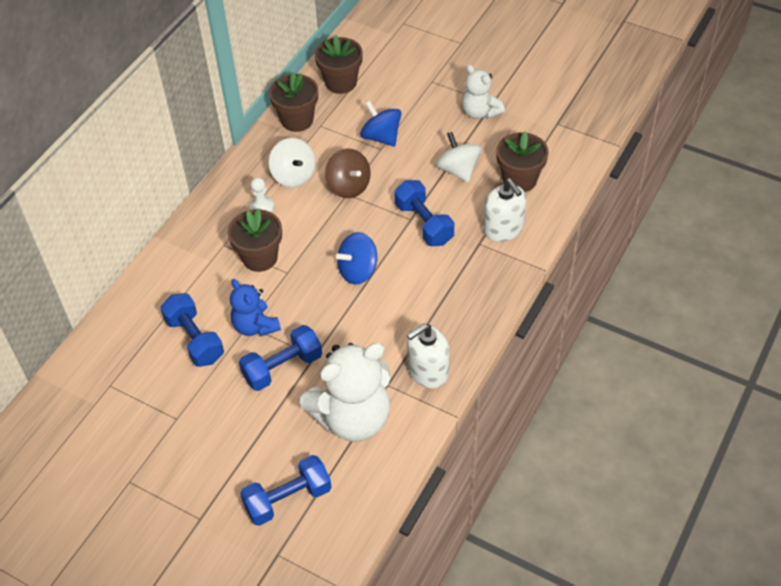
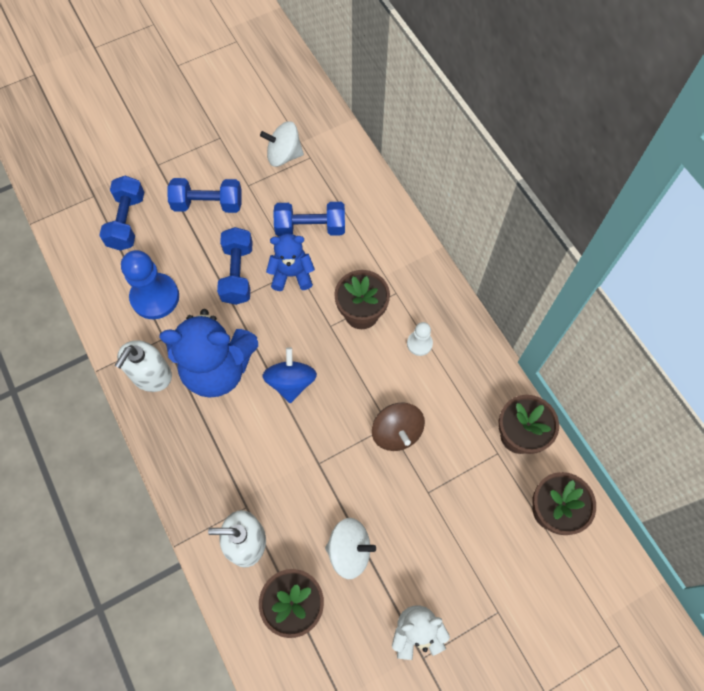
camera: 120 degrees right, 15 degrees up
white spinning top [269,138,316,187] -> white spinning top moved to [260,121,304,167]
white teddy bear [300,343,390,442] -> blue pawn [121,250,179,319]
brown spinning top [325,148,371,198] -> brown spinning top turned 105 degrees counterclockwise [372,403,425,451]
blue spinning top [360,101,402,147] -> none
blue dumbbell [395,180,454,246] -> blue dumbbell moved to [168,178,242,213]
white soap dispenser [407,324,449,388] -> white soap dispenser turned 150 degrees counterclockwise [114,340,172,392]
none -> blue teddy bear [159,309,258,398]

